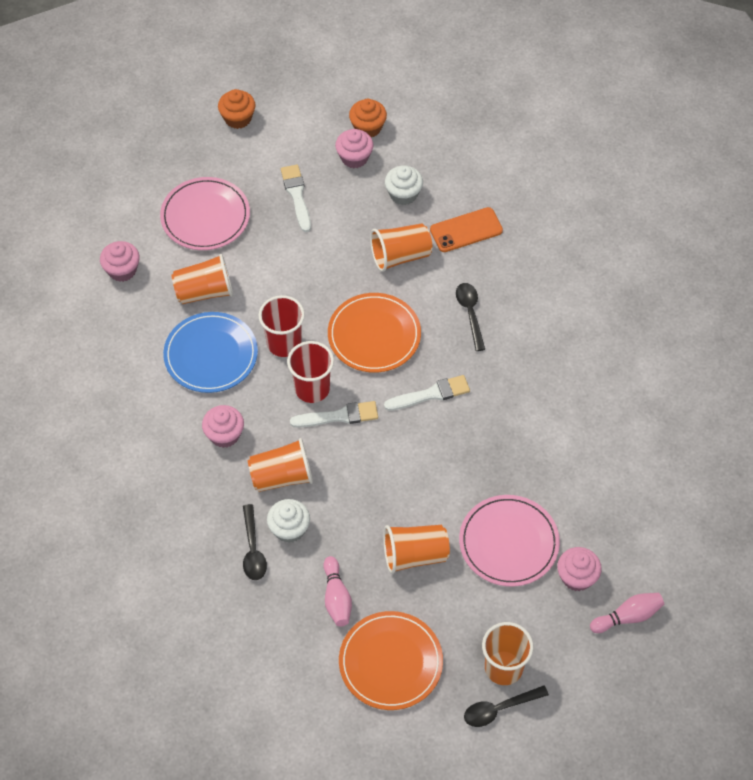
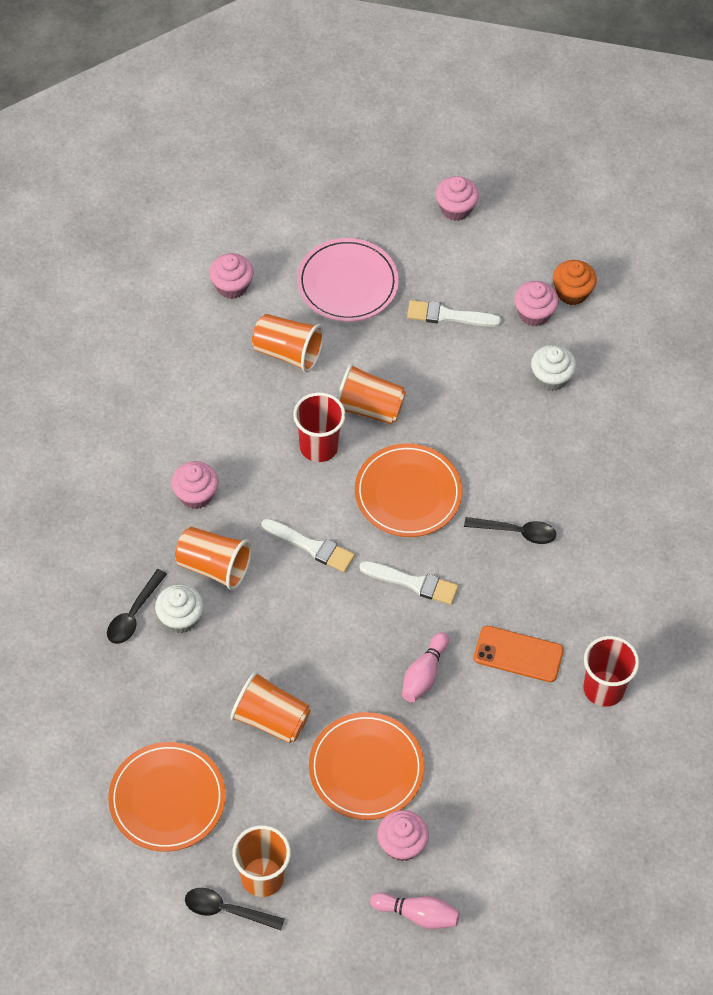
camera: 35 degrees right, 0 degrees up
blue plate [163,312,258,393] -> none
orange cupcake [218,89,255,129] -> pink cupcake [436,176,479,221]
white brush [281,164,311,232] -> white brush turned 105 degrees counterclockwise [407,300,502,327]
red cup [287,341,334,403] -> red cup moved to [583,636,639,707]
pink bowling pin [323,556,352,626] -> pink bowling pin moved to [402,632,449,702]
orange cup [370,223,432,272] -> orange cup moved to [337,363,406,424]
orange phone [430,207,503,252] -> orange phone moved to [474,626,564,682]
black spoon [456,283,485,351] -> black spoon turned 75 degrees clockwise [464,517,556,544]
pink plate [459,495,560,587] -> orange plate [309,712,425,820]

